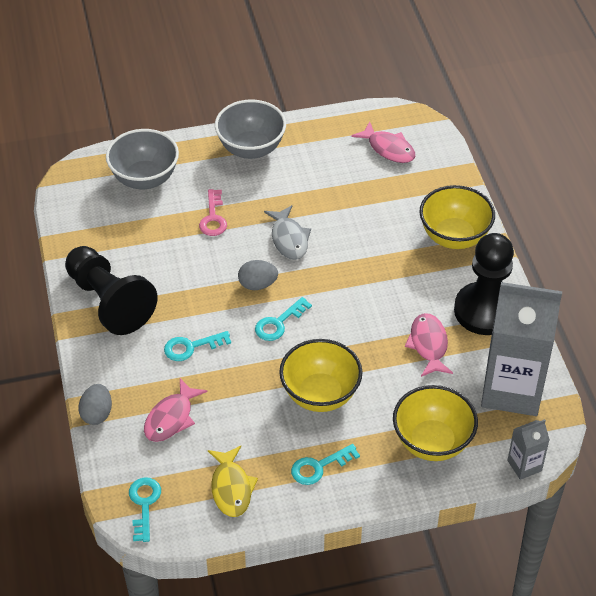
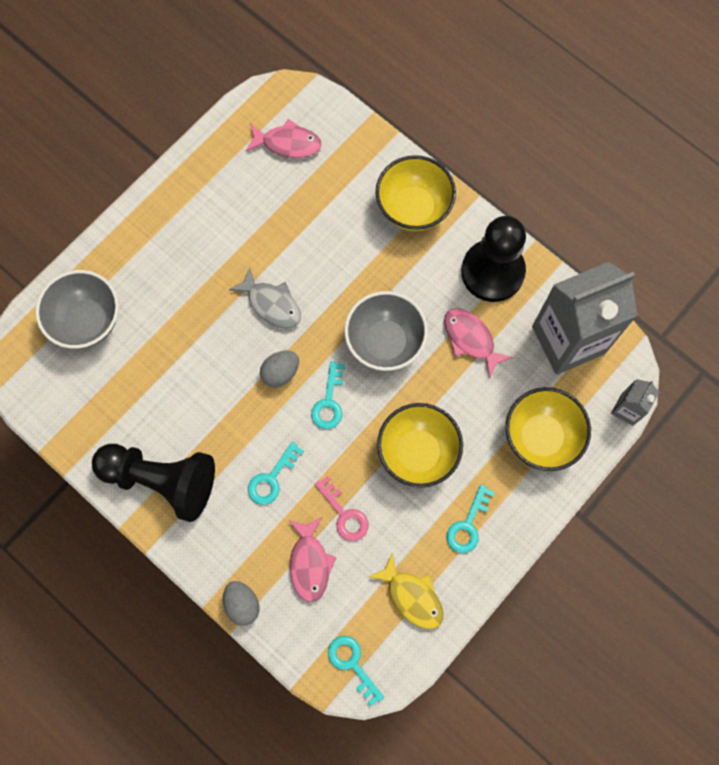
camera: 35 degrees left, 25 degrees up
pink key [199,189,227,236] -> pink key moved to [315,476,368,541]
grey bowl [215,100,286,159] -> grey bowl moved to [344,291,428,371]

